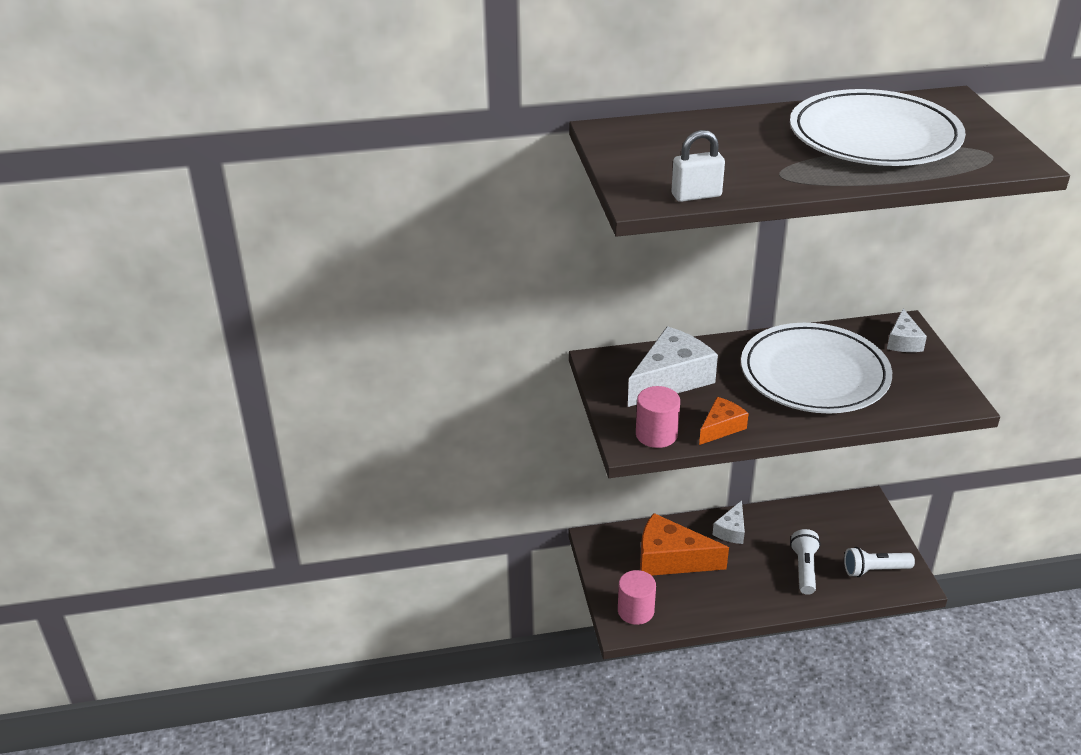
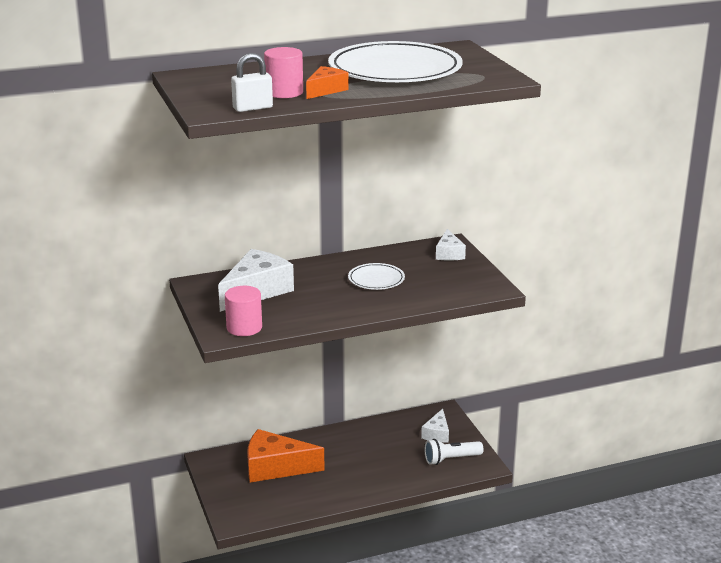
camera: 10 degrees left, 10 degrees down
pink cylinder [618,570,656,625] -> pink cylinder moved to [264,47,303,98]
orange cheese [699,397,749,445] -> orange cheese moved to [306,66,349,99]
white cheese [712,501,745,544] -> white cheese moved to [421,409,449,443]
white plate [741,323,892,414] -> white plate [348,263,405,290], size x0.46
white flashlight [790,529,821,595] -> none

